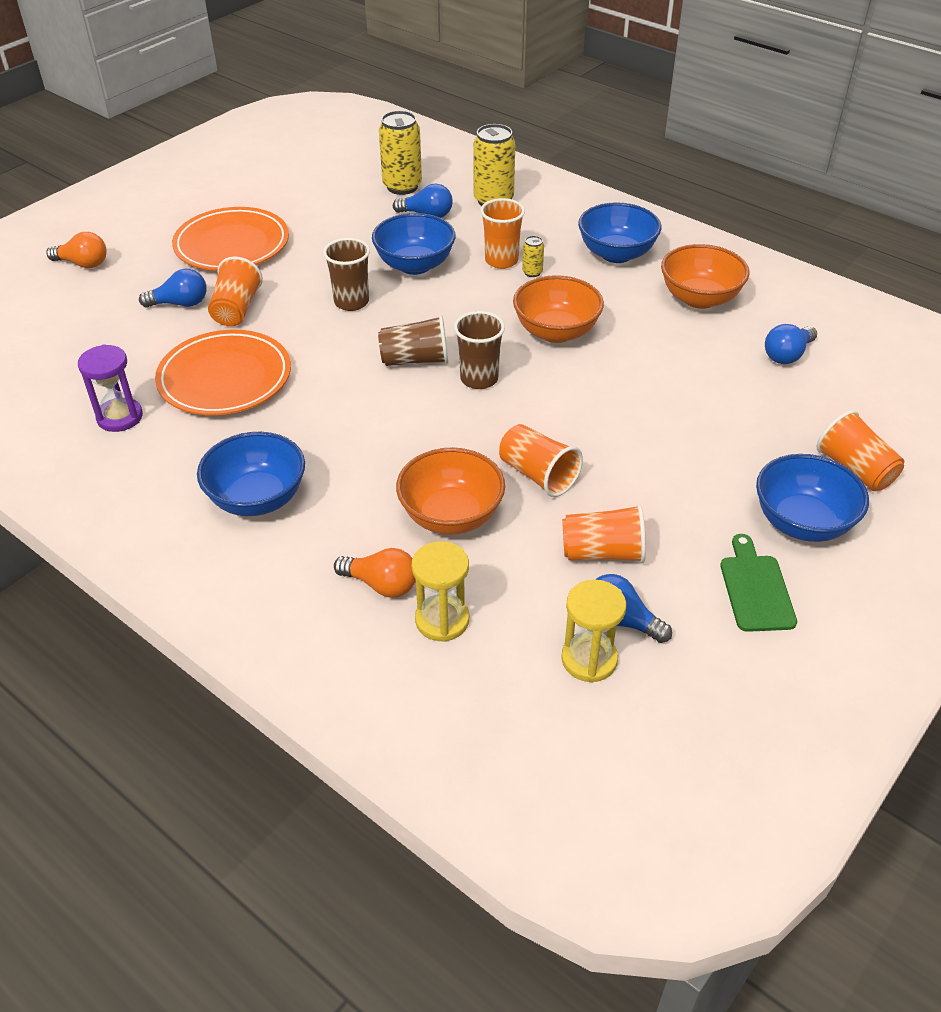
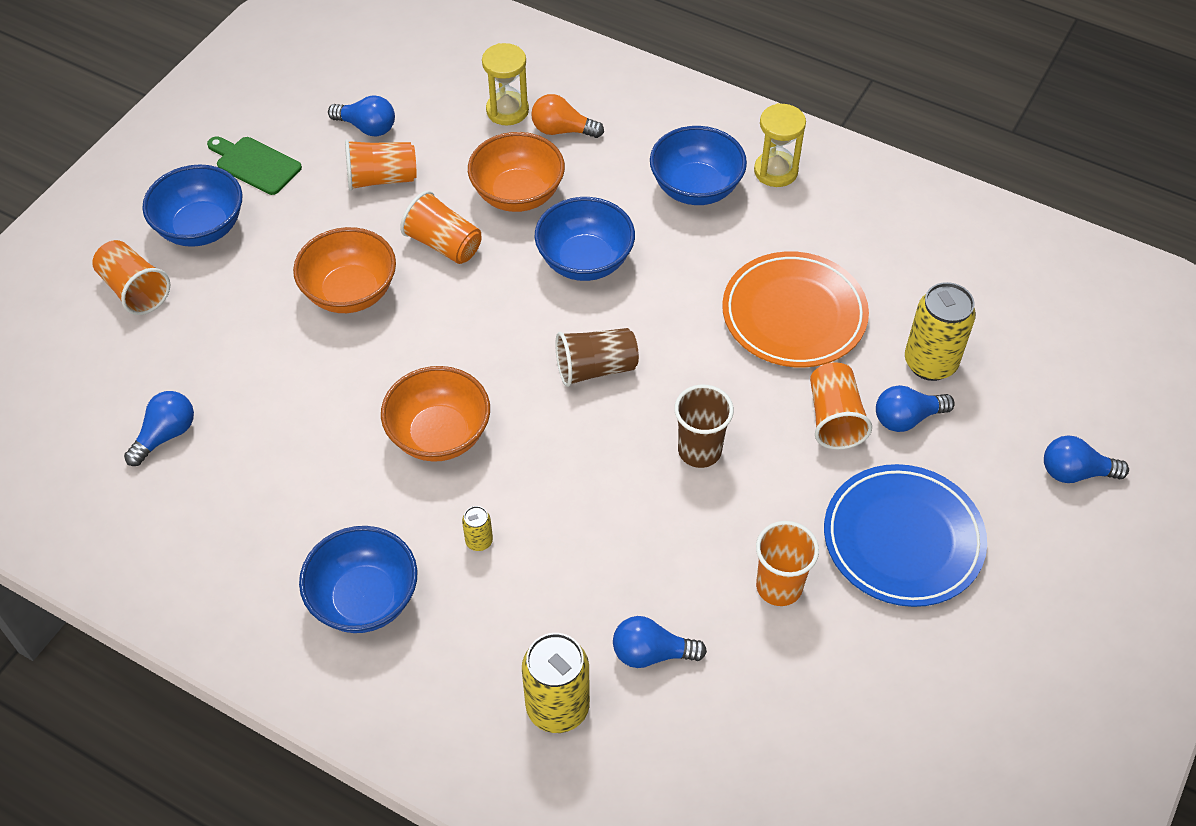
camera: 170 degrees right, 10 degrees up
orange light bulb [46,232,107,268] -> blue light bulb [1044,436,1129,483]
purple hourglass [78,344,143,432] -> none
orange plate [172,207,289,271] -> blue plate [824,464,987,607]
blue bowl [372,213,455,275] -> blue bowl moved to [535,197,635,281]
yellow can [379,111,422,195] -> yellow can moved to [905,282,976,381]
brown cup [454,311,505,389] -> none
orange cup [480,198,525,269] -> orange cup moved to [756,521,819,606]
yellow hourglass [561,580,626,683] -> yellow hourglass moved to [754,103,806,187]
orange bowl [661,244,749,309] -> orange bowl moved to [293,227,396,313]
green cutting board [720,534,797,632] -> green cutting board turned 135 degrees clockwise [207,137,302,195]

